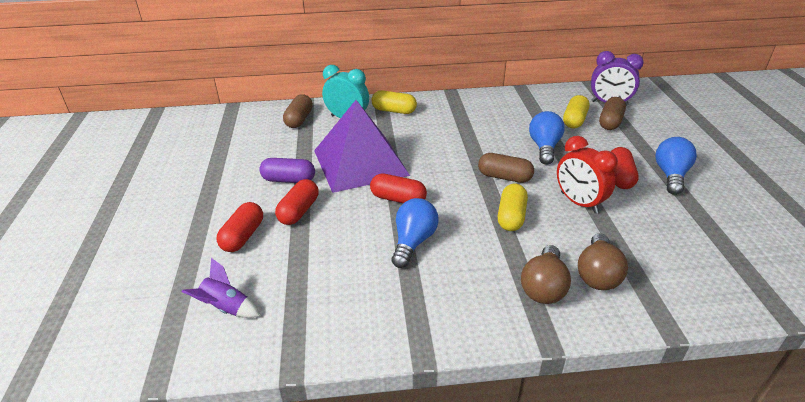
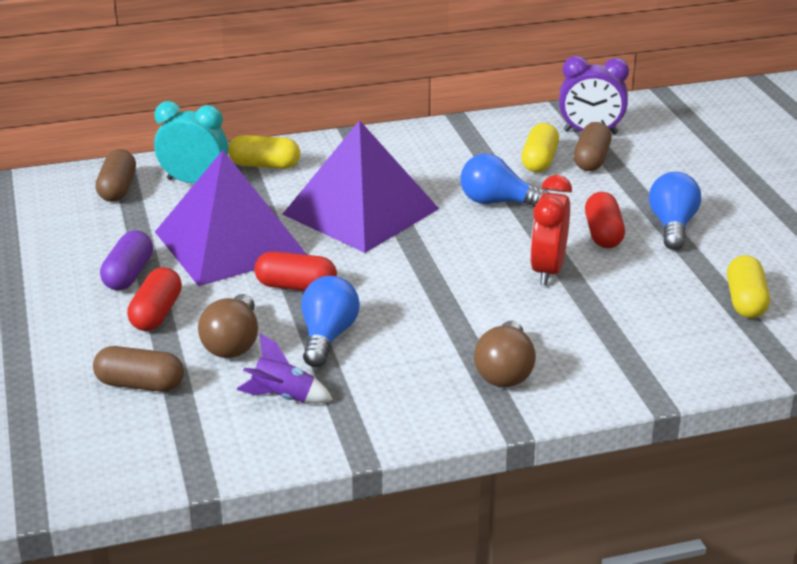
camera: 10 degrees left, 5 degrees down
purple rocket [182,258,260,318] -> purple rocket moved to [236,333,333,403]
red capsule [216,202,263,252] -> none
purple capsule [259,158,315,183] -> purple capsule turned 75 degrees counterclockwise [100,230,153,290]
brown capsule [478,153,534,183] -> brown capsule moved to [93,346,184,392]
yellow capsule [498,184,528,231] -> yellow capsule moved to [727,255,770,318]
blue light bulb [529,111,565,165] -> blue light bulb turned 75 degrees counterclockwise [460,154,548,207]
red clock [557,136,618,214] -> red clock turned 60 degrees clockwise [530,175,572,286]
brown light bulb [578,233,628,290] -> brown light bulb moved to [198,294,258,358]
none -> purple pyramid [283,120,439,253]

